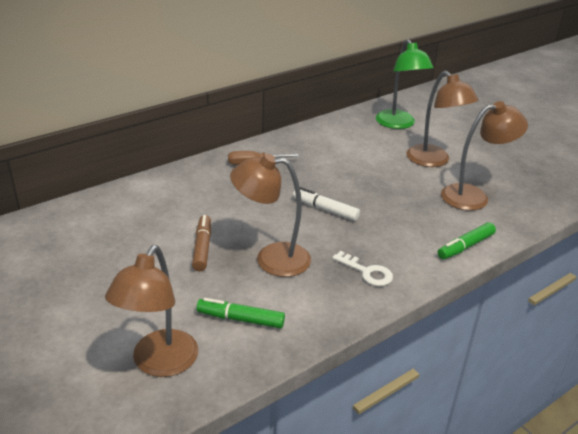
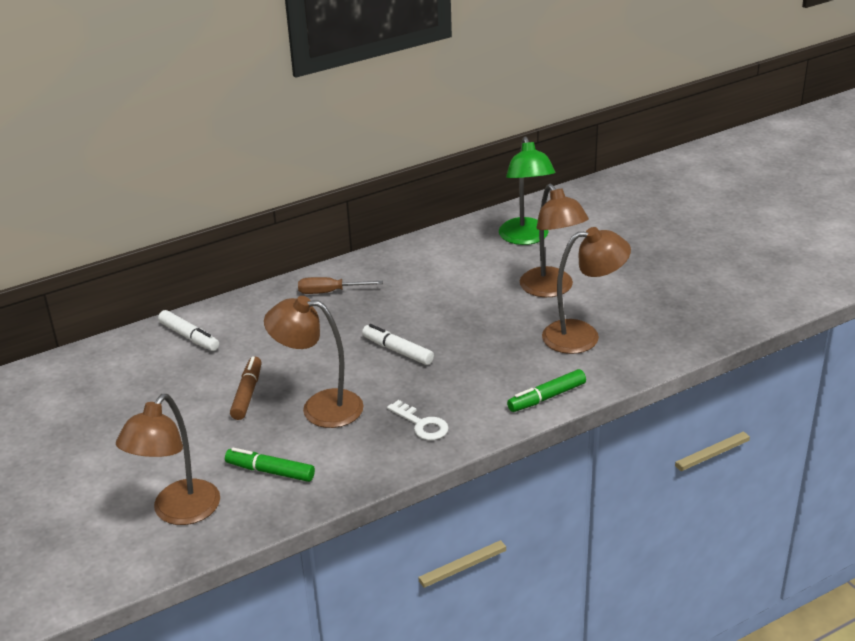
camera: 10 degrees right, 0 degrees up
none -> white marker [158,310,219,351]

